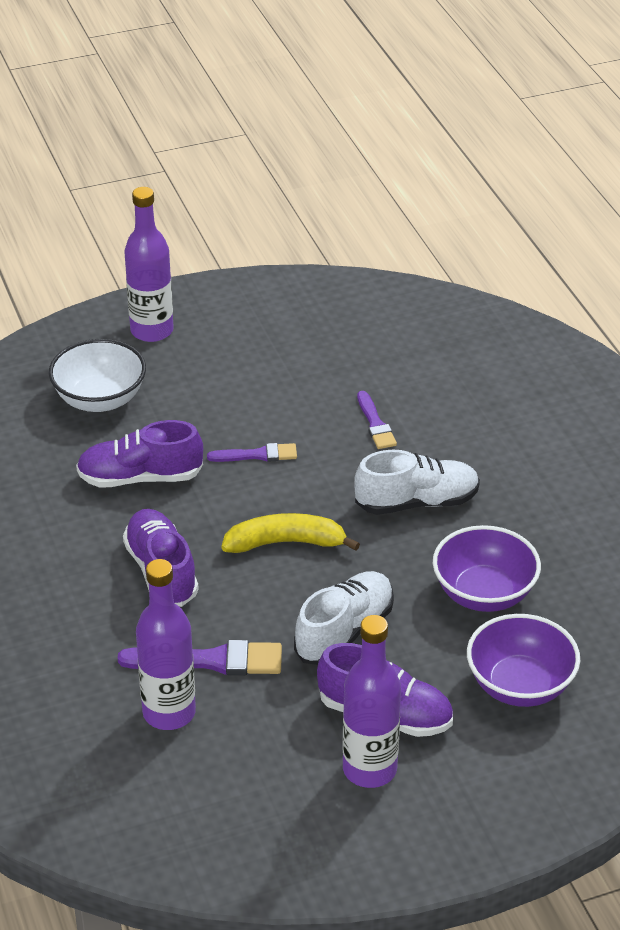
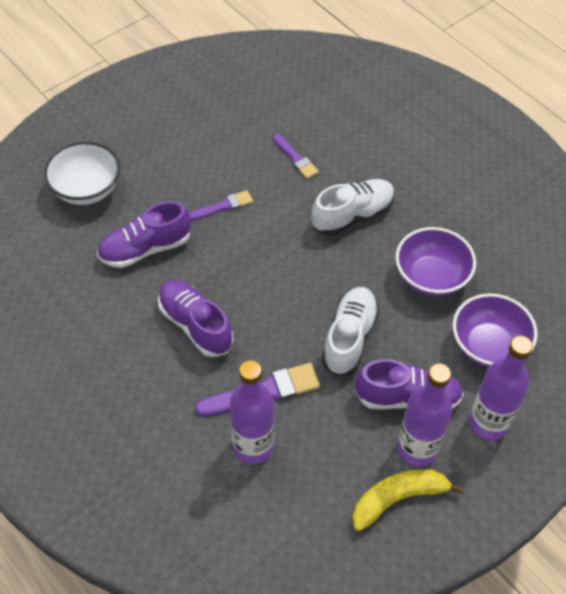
camera: 20 degrees left, 15 degrees up
purple bottle [124,187,174,342] -> purple bottle moved to [469,336,533,440]
yellow banana [221,513,360,553] -> yellow banana moved to [352,469,465,531]

